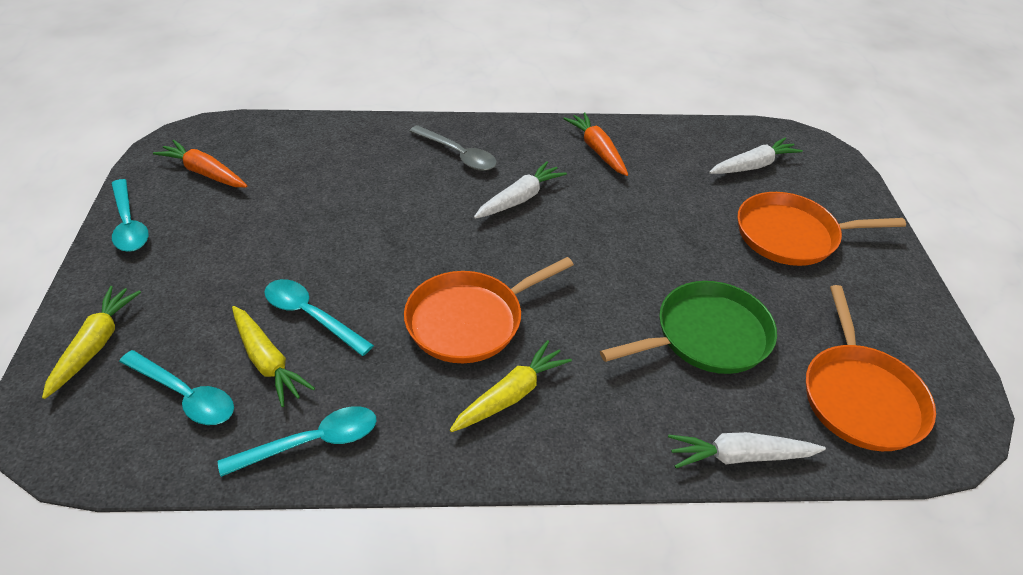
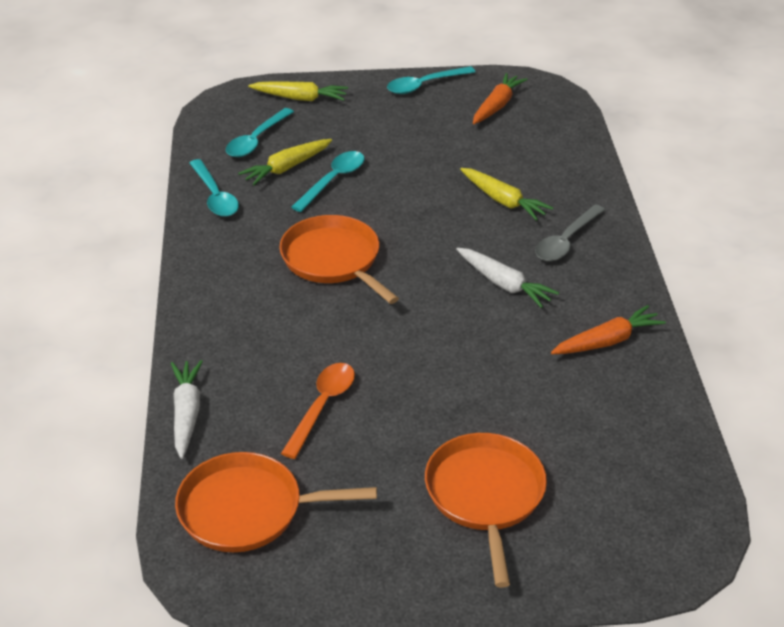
camera: 90 degrees right, 5 degrees down
yellow carrot [450,340,572,432] -> yellow carrot moved to [460,168,553,221]
green pan [600,281,777,374] -> orange spoon [281,363,355,459]
white carrot [709,137,803,174] -> none

